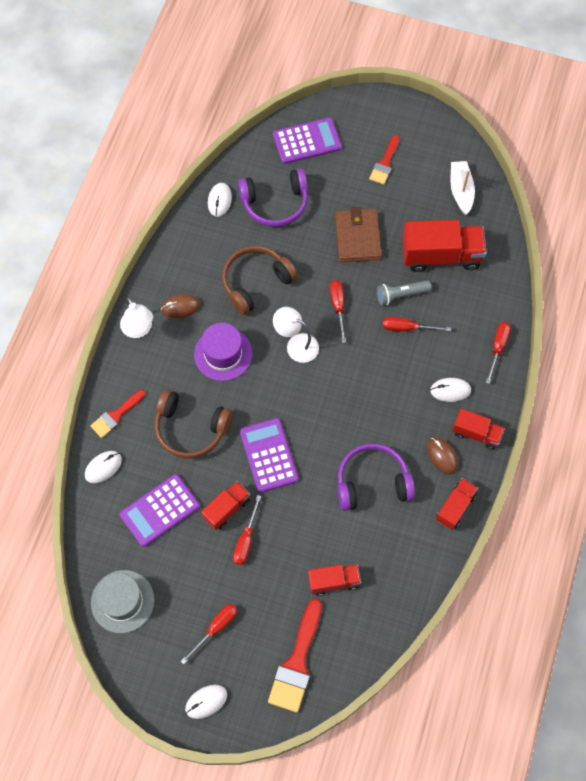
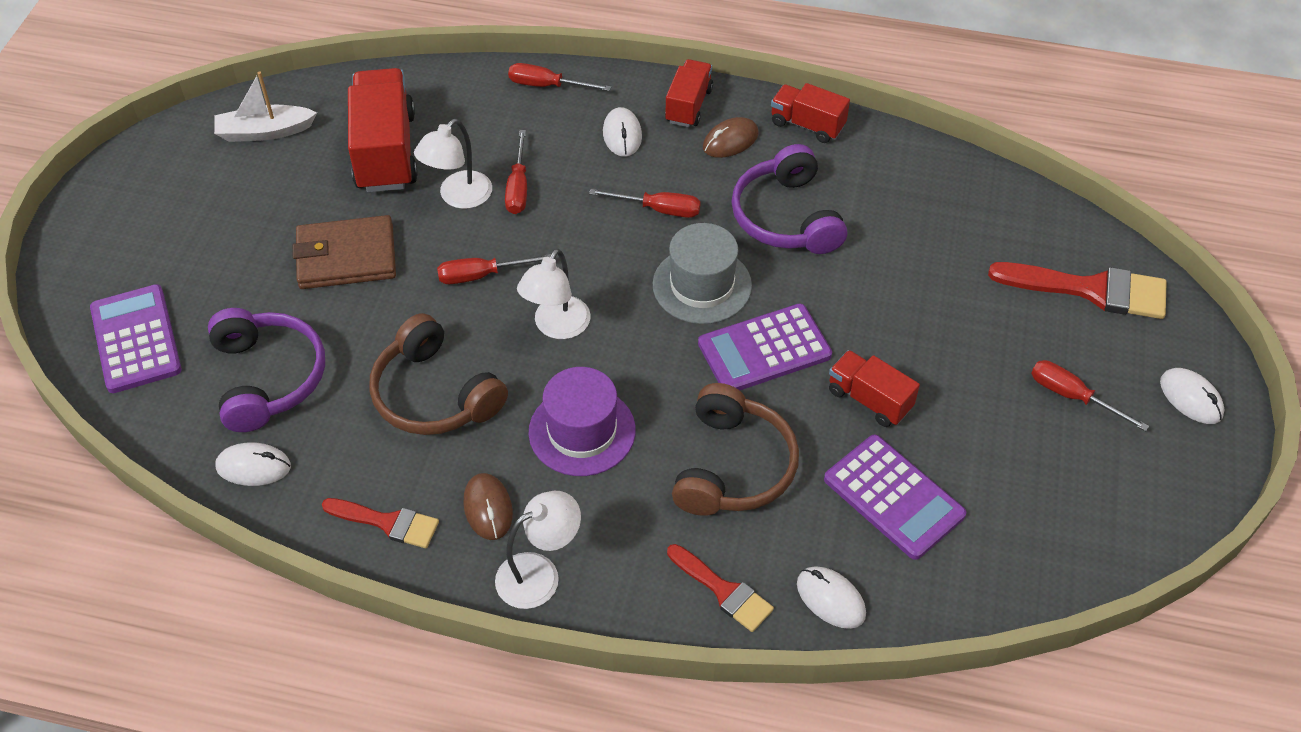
camera: 95 degrees left, 15 degrees down
grey hat [91,570,154,633] -> grey hat moved to [653,223,752,324]
red screwdriver [233,495,261,565] -> red screwdriver moved to [589,189,701,218]
red truck [308,564,361,596] -> none
red brush [369,135,400,185] -> red brush moved to [322,498,439,548]
grey flashlight [377,280,431,305] -> white lamp [414,119,492,209]

